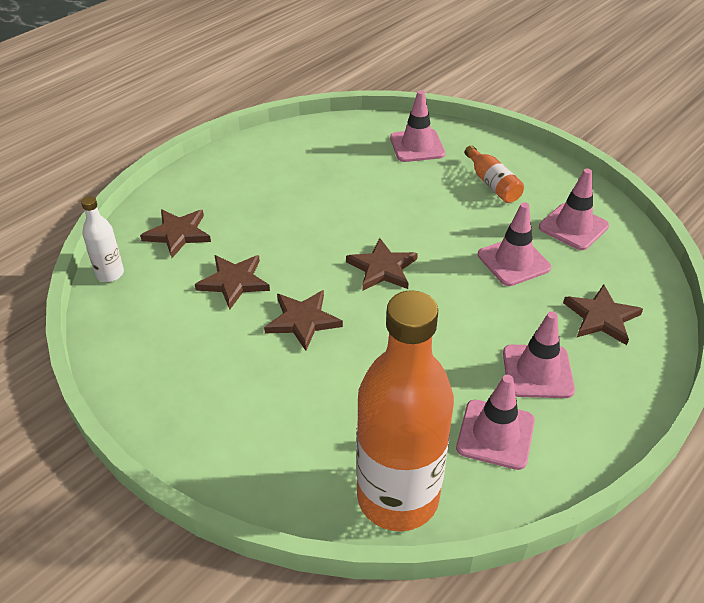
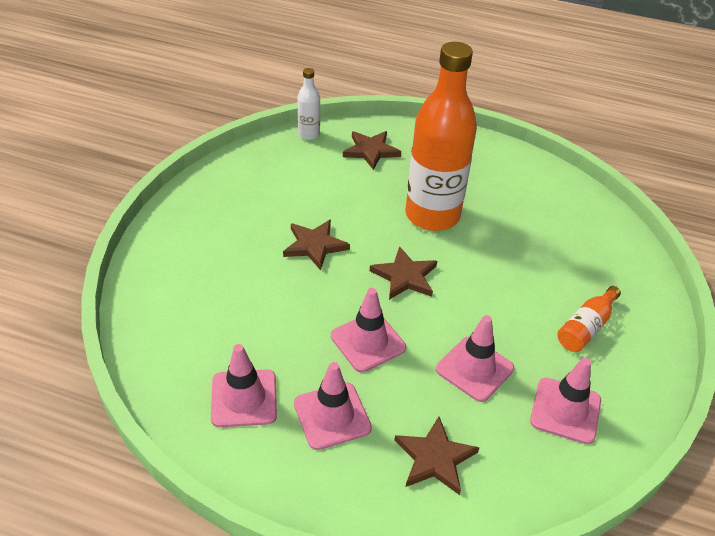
camera: 65 degrees right, 0 degrees up
brown star [195,255,270,309] -> none
orange bottle [356,290,454,531] -> orange bottle moved to [405,42,477,231]
pink traffic cone [390,90,445,162] -> pink traffic cone moved to [331,288,406,372]

